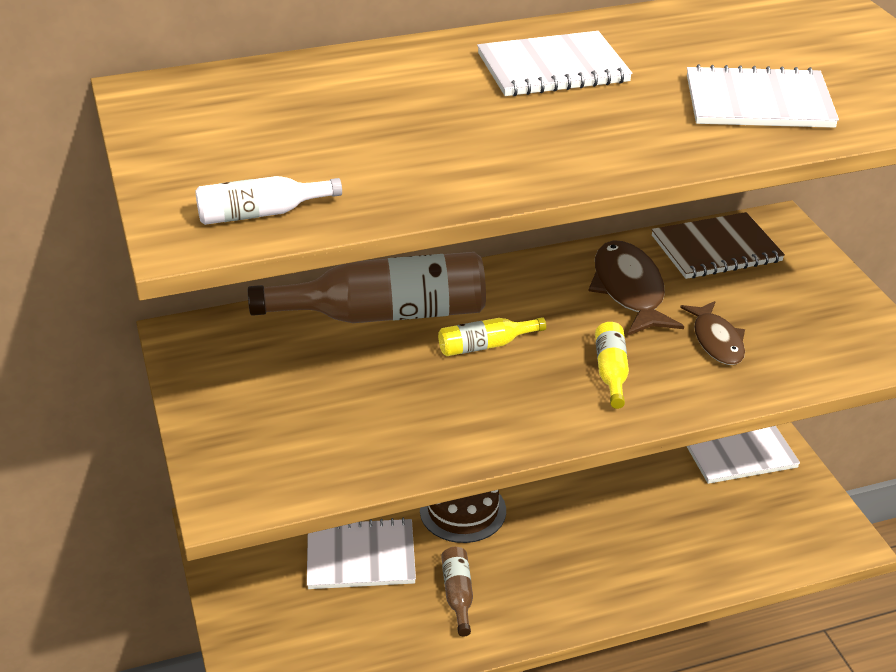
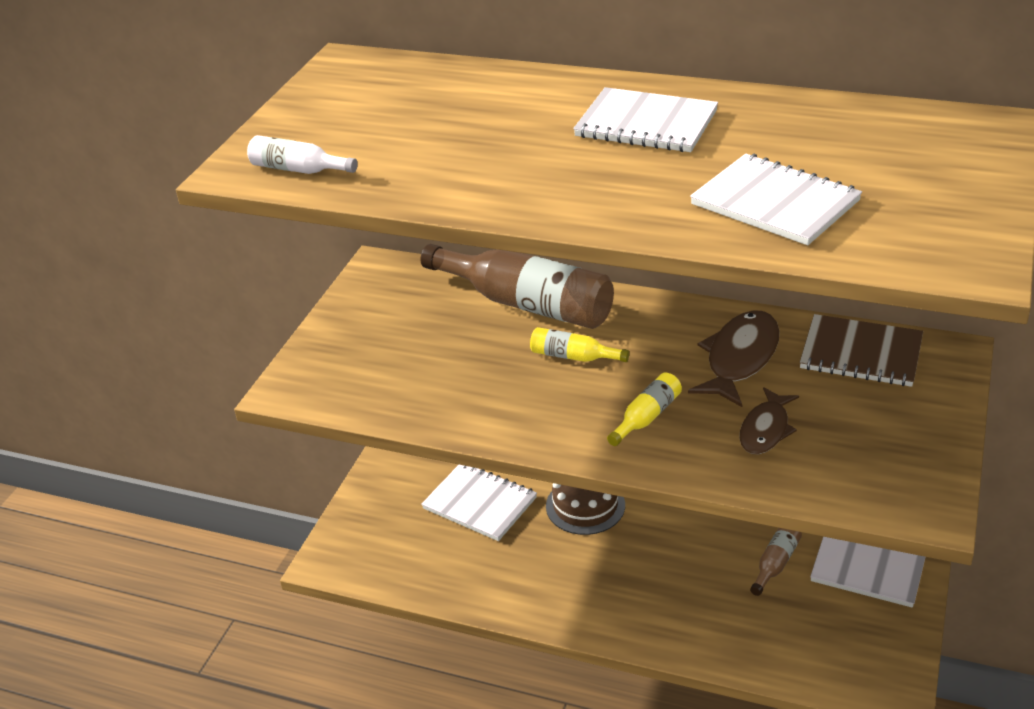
camera: 40 degrees right, 0 degrees up
brown bottle [441,547,473,637] -> brown bottle moved to [750,528,802,596]

